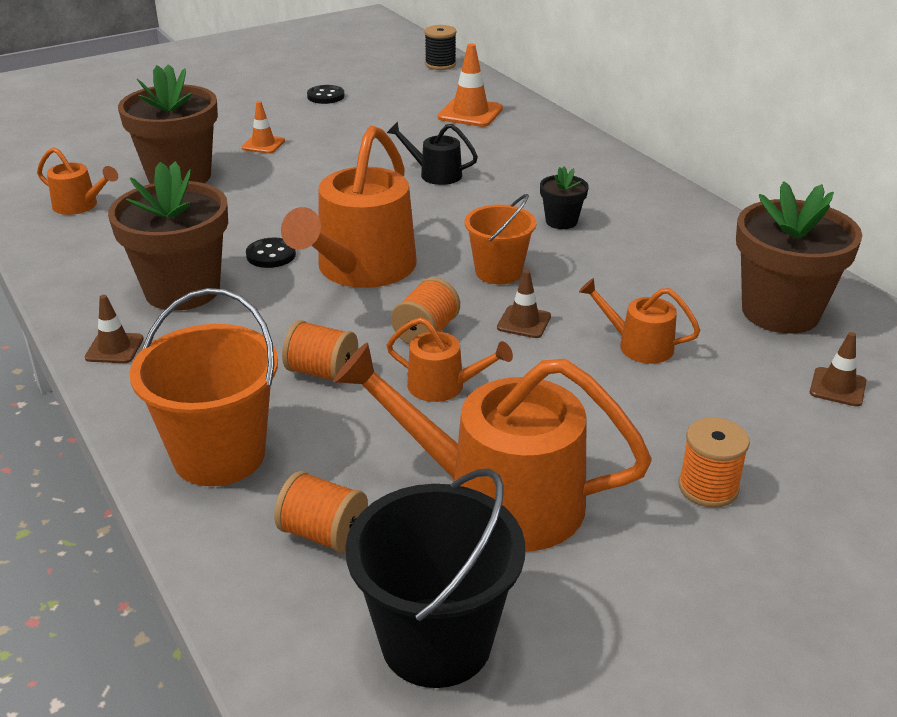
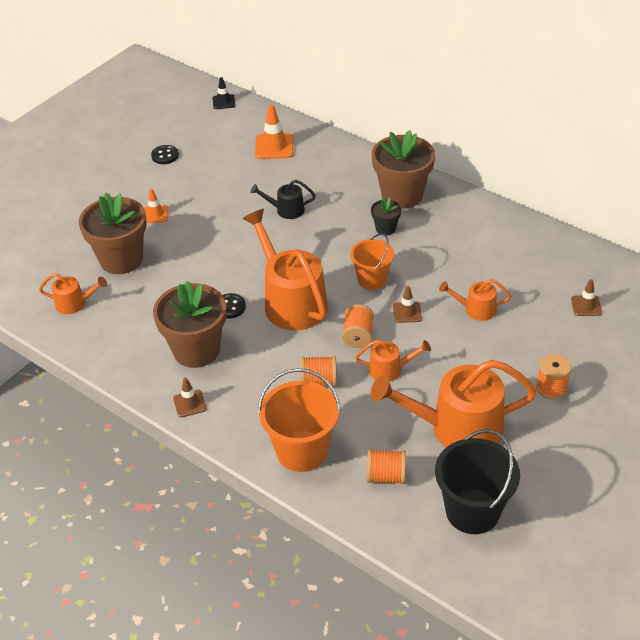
camera: 20 degrees left, 10 degrees up
orange watering can [281,126,417,288] -> orange watering can turned 150 degrees clockwise [242,209,328,330]
black spool [424,25,457,70] -> black traffic cone [213,77,235,109]
brown flower pot [736,181,862,334] -> brown flower pot moved to [372,130,435,209]

